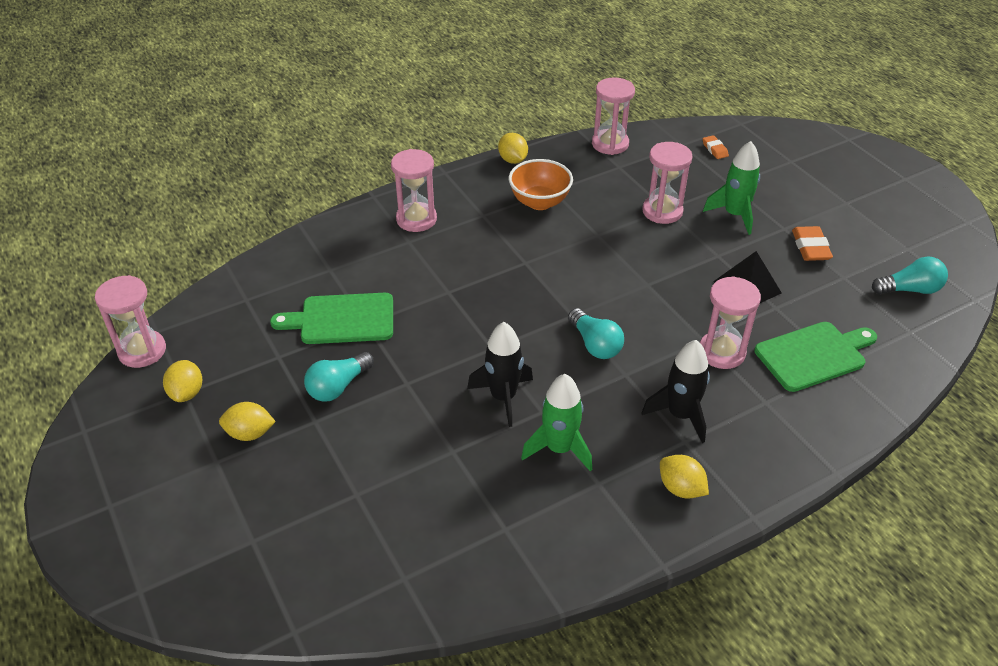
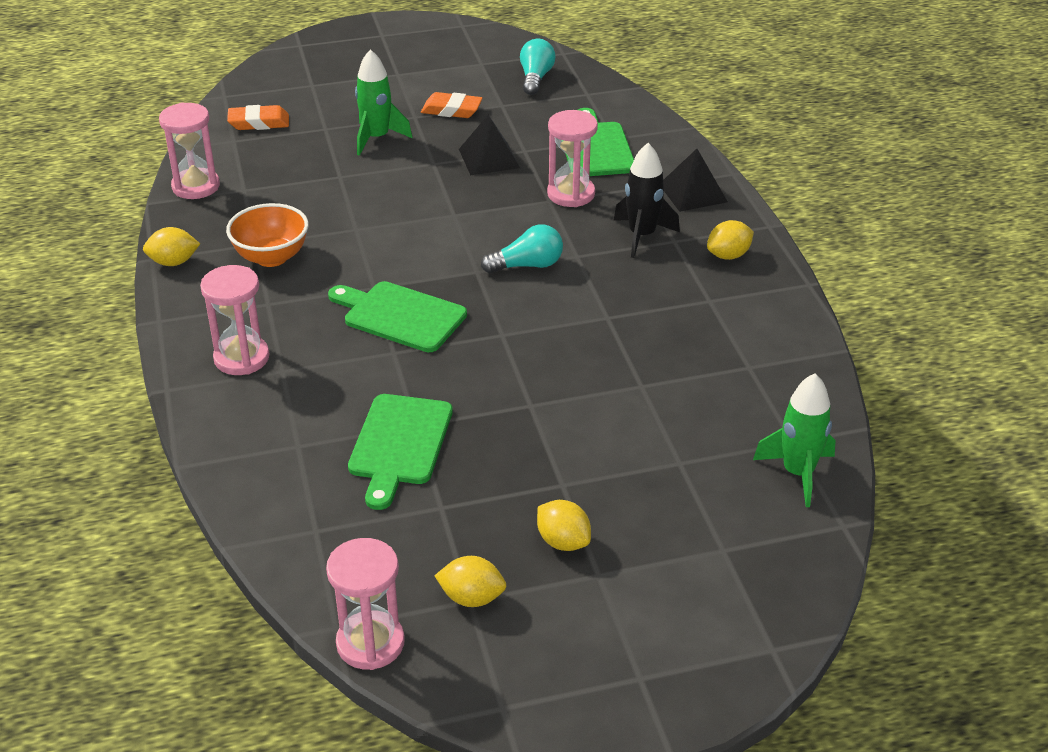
camera: 75 degrees left, 5 degrees down
yellow lemon [219,402,276,441] -> yellow lemon turned 60 degrees counterclockwise [537,500,591,551]
turquoise light bulb [304,352,374,402] -> none
black rocket [467,322,533,427] -> none
green rocket [521,374,592,471] -> green rocket moved to [753,373,836,507]
pink hourglass [642,142,693,224] -> none
orange eraser [703,135,729,159] -> orange eraser [227,105,289,130], size x1.62
none -> green cutting board [328,281,467,352]
none -> black pyramid [663,149,728,212]

